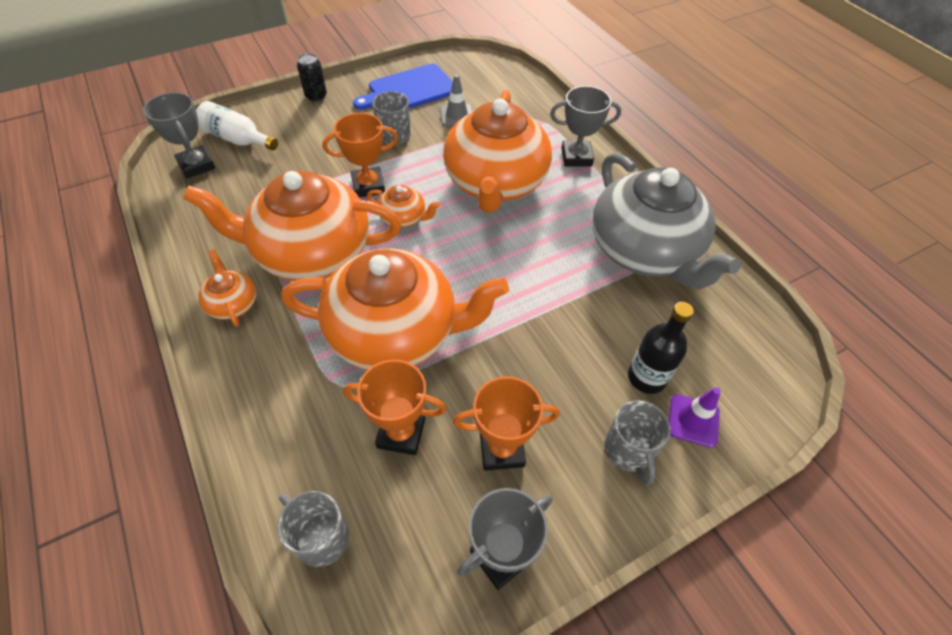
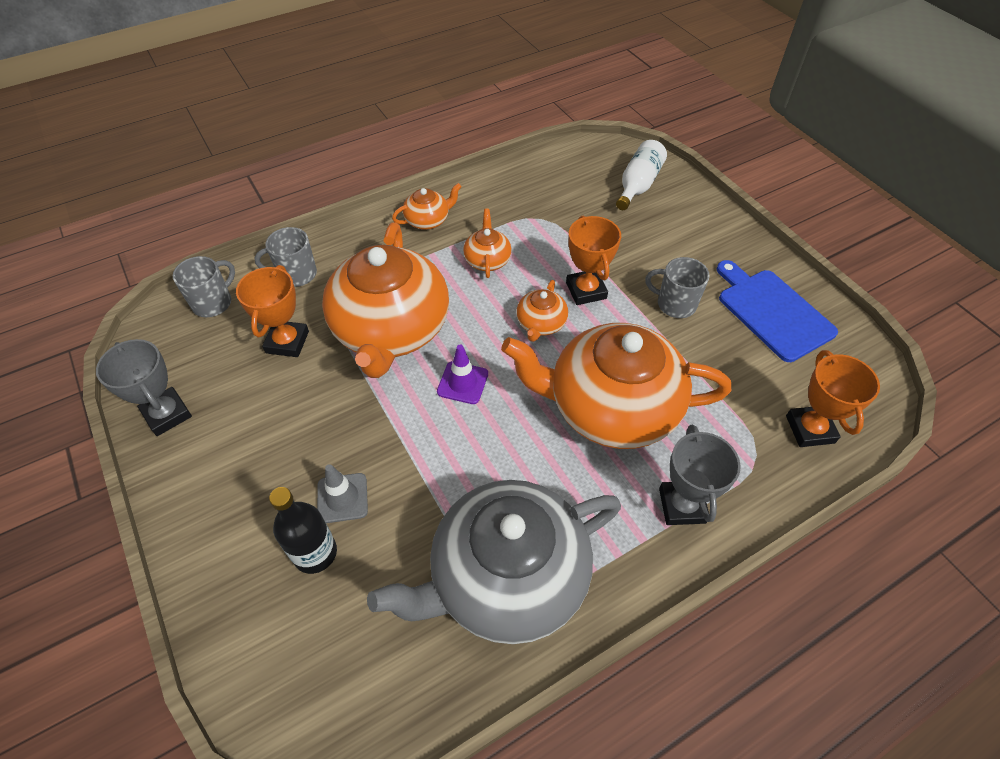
camera: 90 degrees right, 0 degrees up
grey trophy [143,92,215,179] -> none
orange teapot [183,170,401,281] -> orange teapot [463,209,512,278], size x0.43
black can [297,53,327,102] -> none
grey traffic cone [440,75,473,126] -> grey traffic cone moved to [317,464,368,523]
orange trophy [453,376,560,471] -> orange trophy moved to [786,350,880,447]
grey mug [604,401,671,485] -> grey mug moved to [255,227,317,287]
purple traffic cone [669,387,721,448] -> purple traffic cone moved to [437,345,488,404]

